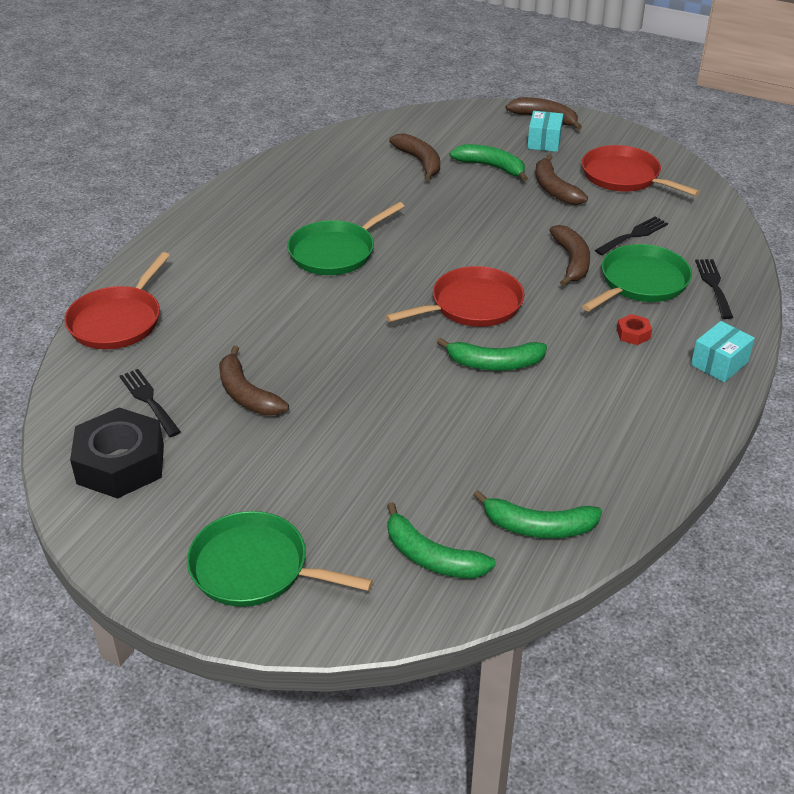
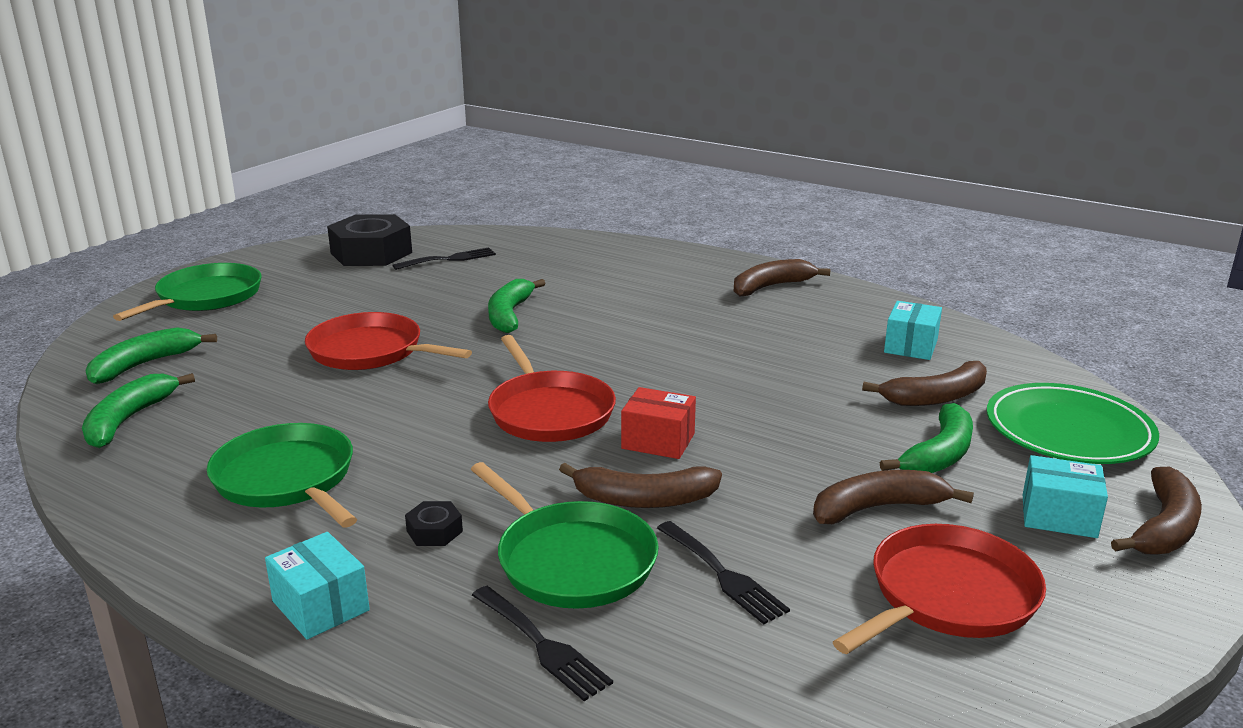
camera: 95 degrees right, 15 degrees down
red pan [65,252,170,349] -> red pan moved to [305,312,472,370]
brown banana [219,346,289,416] -> brown banana moved to [734,259,831,297]
green pan [287,202,405,275] -> green pan moved to [207,423,357,528]
green banana [437,338,547,371] -> green banana moved to [488,279,546,333]
red nut [617,314,652,345] -> black nut [405,501,463,546]
black fork [695,259,733,319] -> black fork turned 45 degrees clockwise [472,586,613,701]
none -> red box [621,387,696,459]
none -> turquoise box [884,301,942,360]
none -> green plate [987,383,1159,464]

